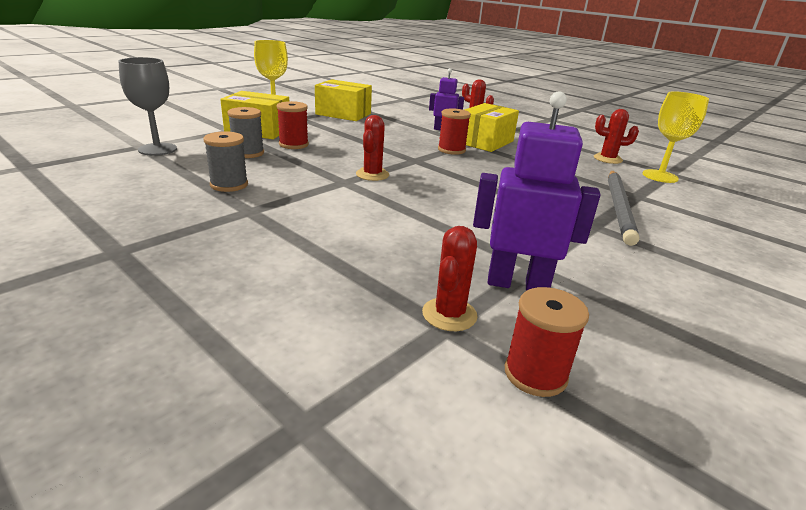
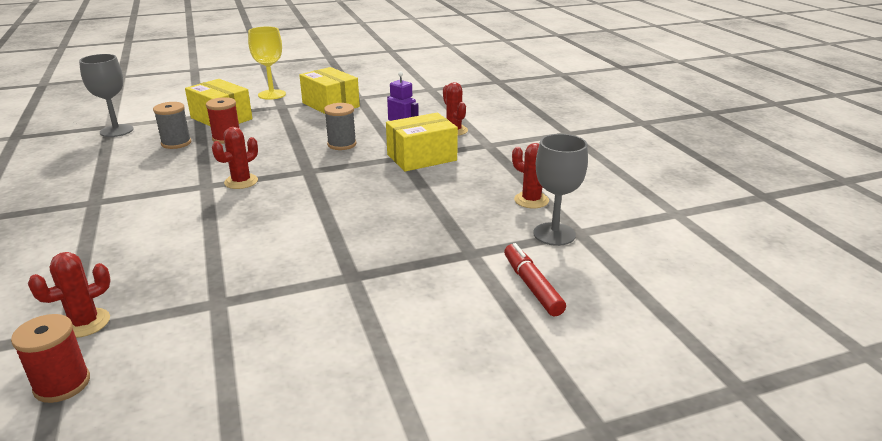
camera: 30 degrees right, 0 degrees up
grey spool [204,131,248,192] -> grey spool moved to [324,103,356,150]
red spool [438,108,471,155] -> none
purple robot [473,91,601,291] -> none
grey pencil [608,171,639,246] -> none
yellow goblet [642,91,709,183] -> grey goblet [533,134,588,246]
none -> red marker [504,243,566,316]

